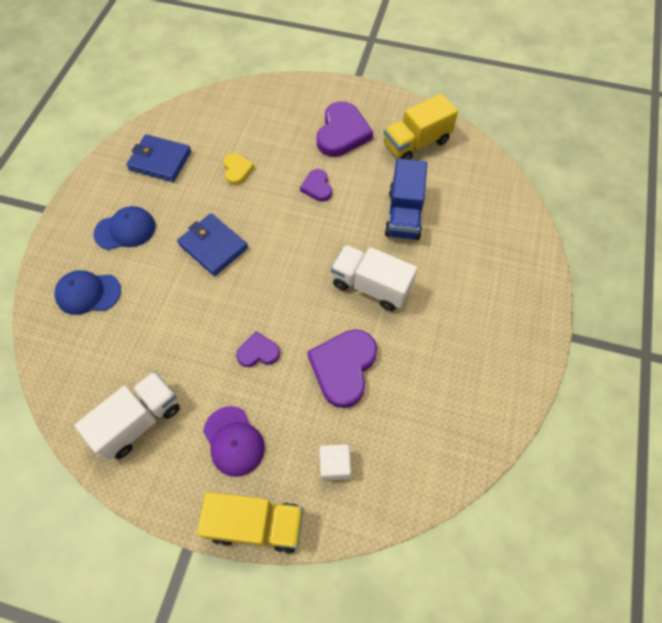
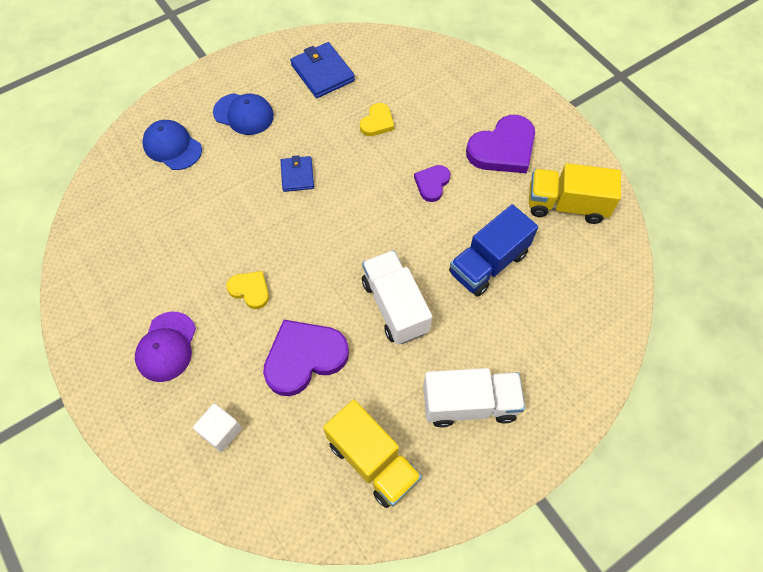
camera: 40 degrees right, 0 degrees up
white truck [74,371,180,460] -> white truck moved to [423,368,525,427]
blue wallet [177,213,248,276] -> blue wallet [280,155,314,192], size x0.63
yellow truck [197,492,303,554] -> yellow truck moved to [323,400,422,508]
purple heart [236,331,280,367] -> yellow heart [226,271,269,309]

